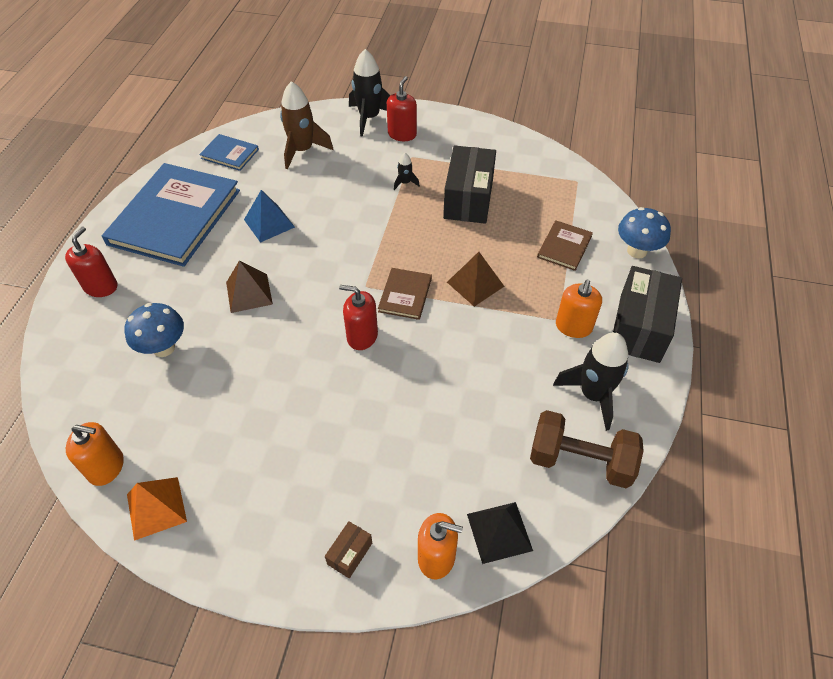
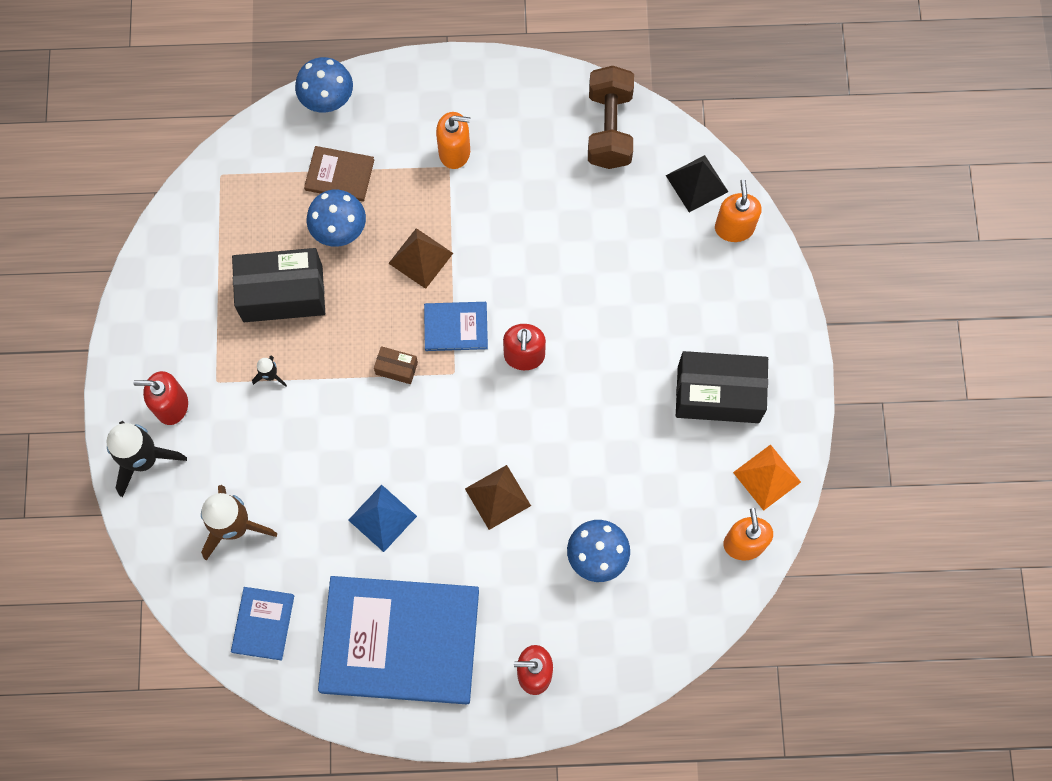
camera: 105 degrees left, 20 degrees up
brown box [325,521,372,578] -> brown box moved to [374,346,418,384]
brown book [378,268,432,320] -> blue book [424,302,488,351]
black rocket [553,332,629,431] -> none
black box [613,266,682,363] -> black box moved to [676,351,768,423]
none -> blue mushroom [307,189,366,247]

